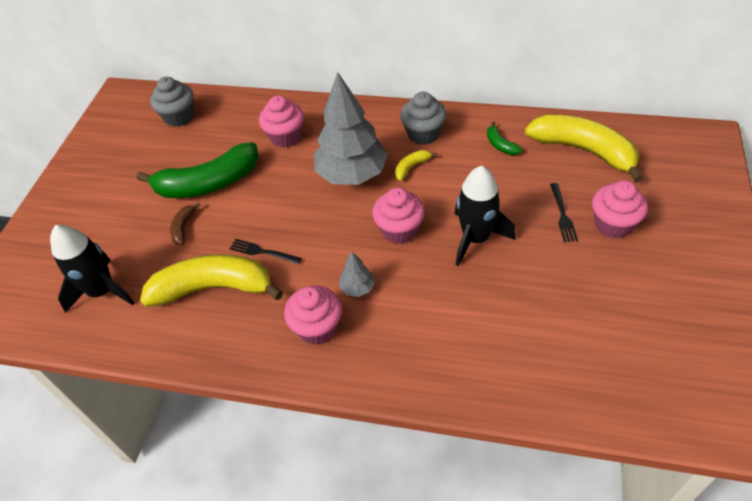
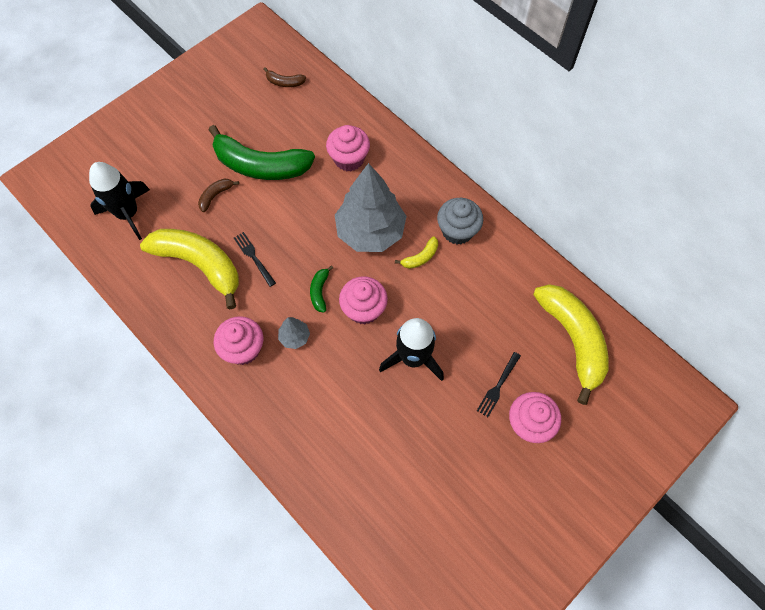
camera: 30 degrees right, 15 degrees up
grey cupcake [150,76,194,127] -> brown banana [264,67,306,87]
yellow banana [395,150,437,181] -> yellow banana turned 150 degrees clockwise [395,236,438,269]
green banana [487,121,522,155] -> green banana moved to [310,265,333,312]

